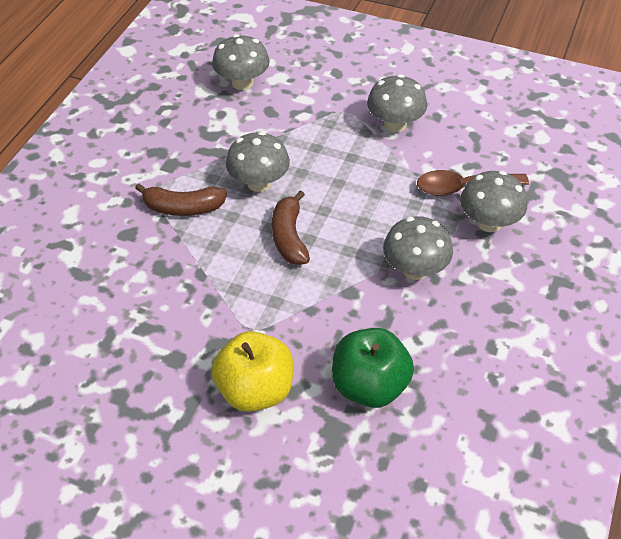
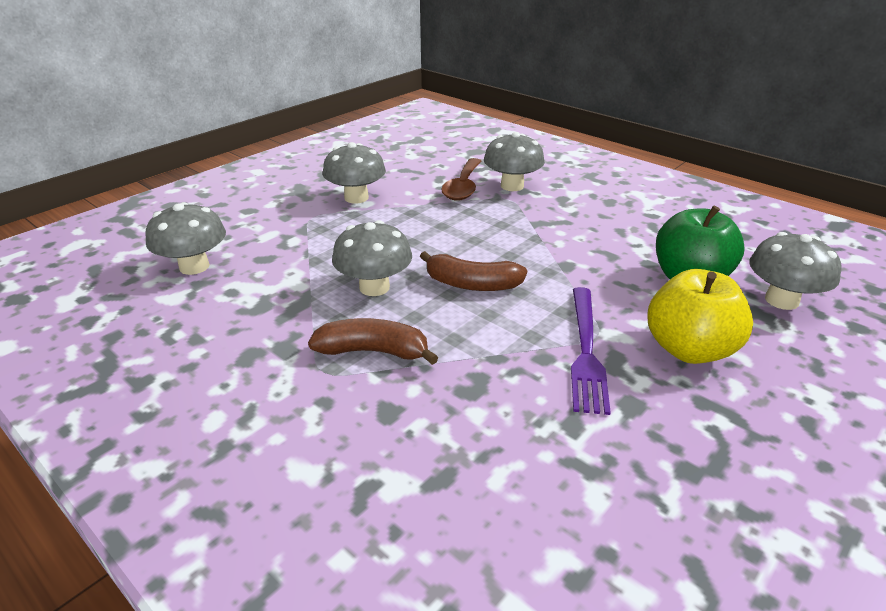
camera: 70 degrees left, 15 degrees down
brown banana [135,184,227,216] -> brown banana turned 105 degrees counterclockwise [308,318,438,365]
grey mushroom [383,216,453,280] -> grey mushroom moved to [749,232,841,310]
none -> purple fork [571,287,611,415]

